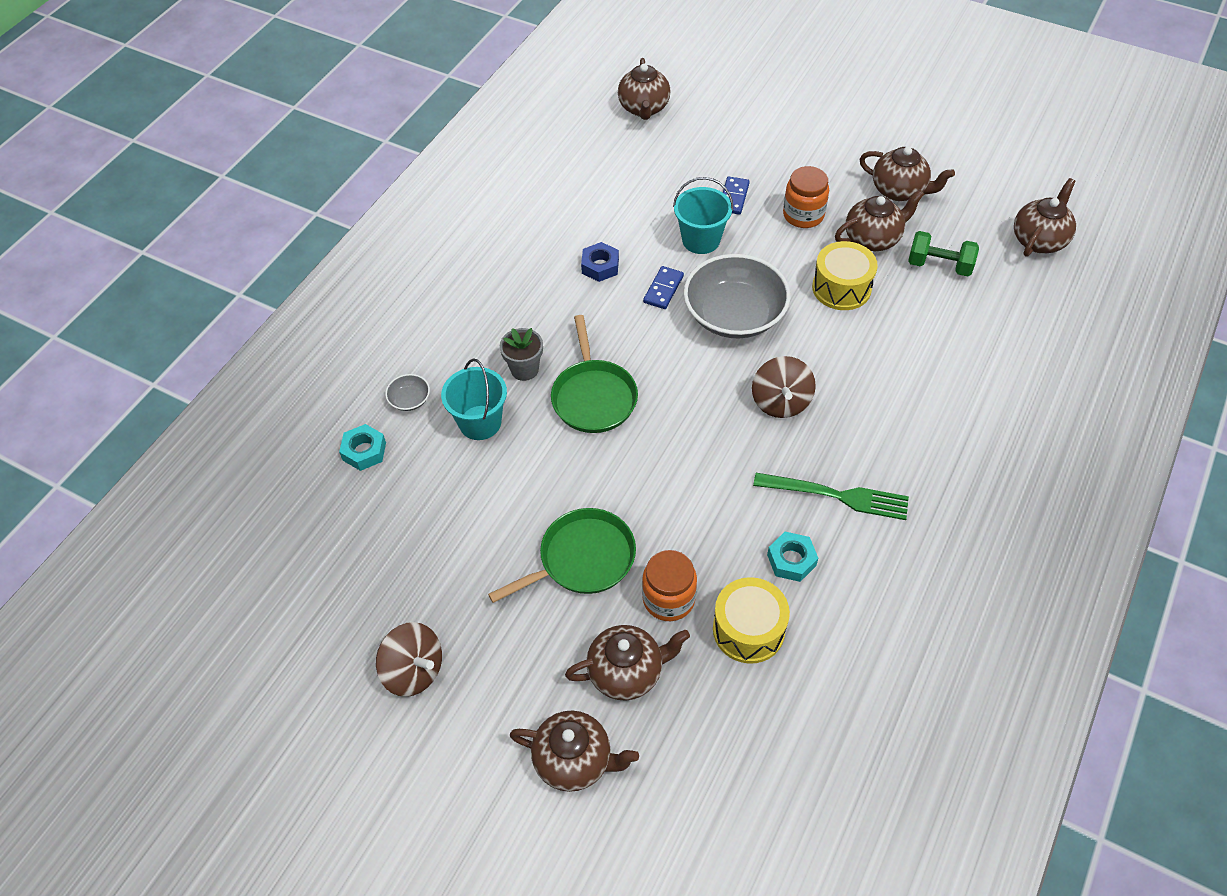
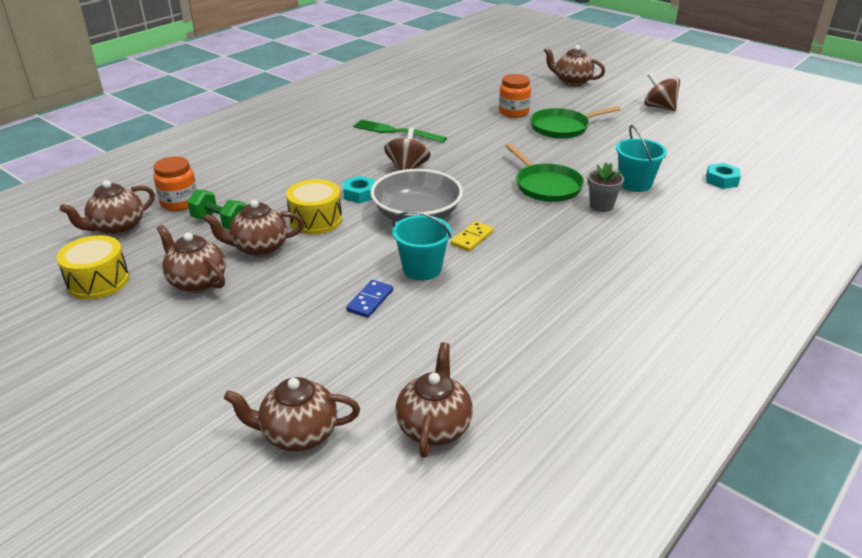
camera: 170 degrees left, 20 degrees down
grey bowl [385,374,430,411] -> none
green pan [551,315,638,433] -> green pan turned 150 degrees clockwise [505,144,584,202]
brown teapot [565,625,690,701] -> brown teapot moved to [224,377,360,451]
blue nut [581,242,619,282] -> none
blue domino [643,266,684,309] -> yellow domino [451,221,494,252]
yellow drum [713,577,790,664] -> yellow drum moved to [56,235,129,299]
turquoise nut [767,532,818,582] -> turquoise nut moved to [343,176,375,204]
orange jar [783,166,829,228] -> orange jar moved to [153,156,197,211]

